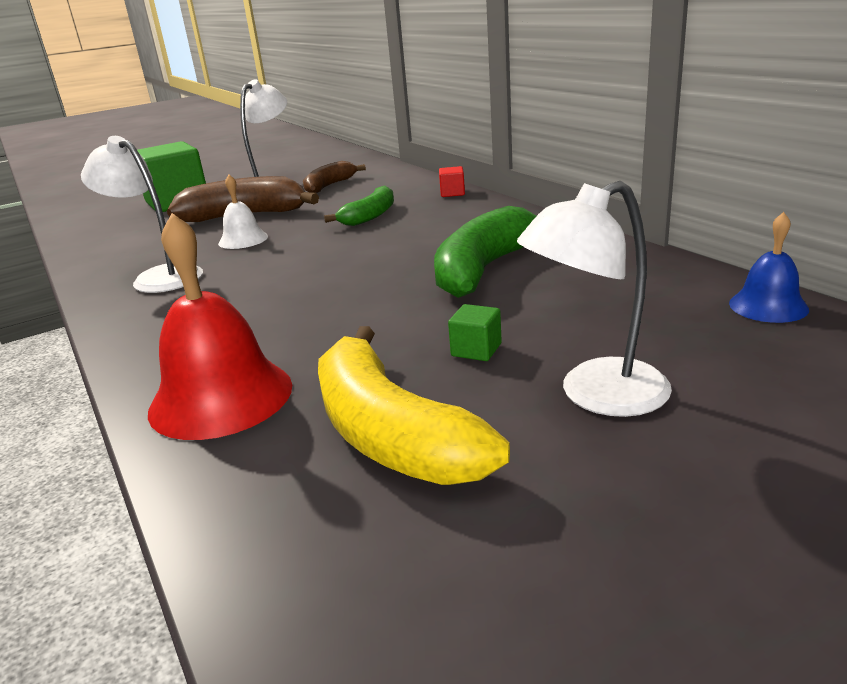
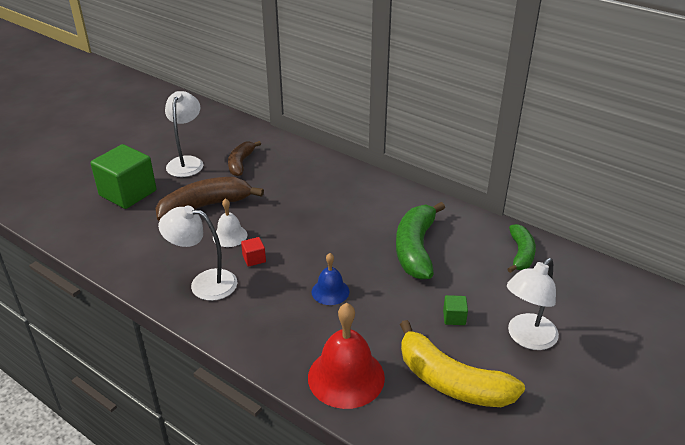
camera: 25 degrees left, 10 degrees up
green banana [324,185,394,226] -> green banana moved to [508,224,536,273]
red cube [439,166,465,197] -> red cube moved to [241,237,266,267]
blue bell [729,212,809,323] -> blue bell moved to [312,253,349,305]

